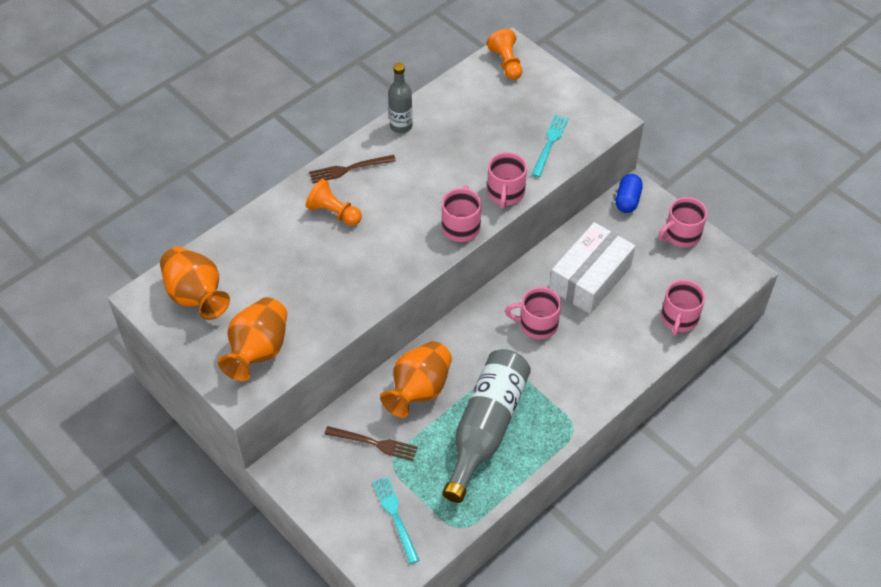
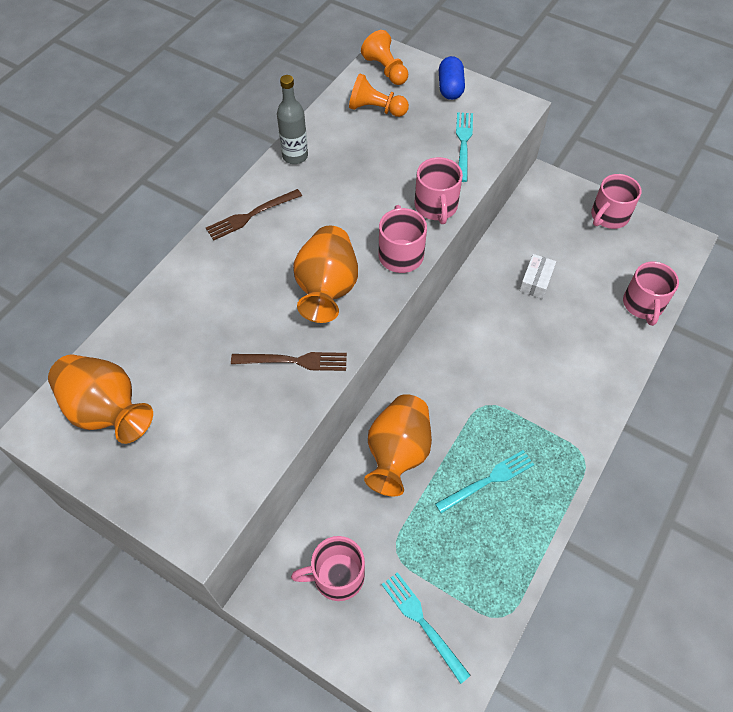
camera: 15 degrees left, 5 degrees up
orange vase [218,297,287,381] -> orange vase moved to [293,226,358,323]
orange pawn [306,179,362,226] -> orange pawn moved to [349,73,409,117]
brown fork [325,426,418,461] -> brown fork moved to [231,352,347,371]
grey bottle [443,349,531,503] -> turquoise fork [435,450,534,514]
pink mug [505,287,561,339] -> pink mug moved to [291,536,365,601]
white box [549,222,635,314] -> white box [520,254,556,299], size x0.45
blue capsule [615,174,643,213] -> blue capsule moved to [439,56,465,100]

